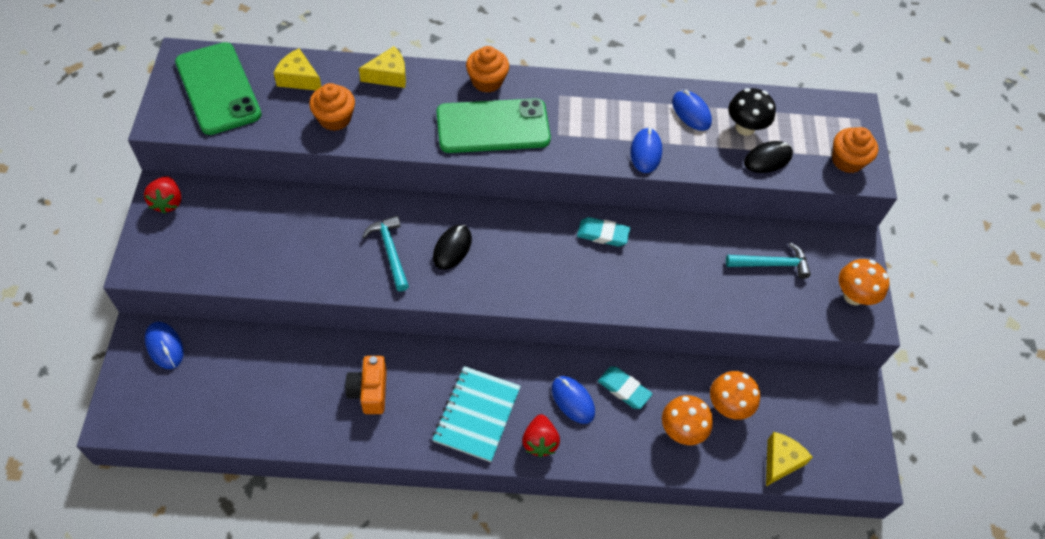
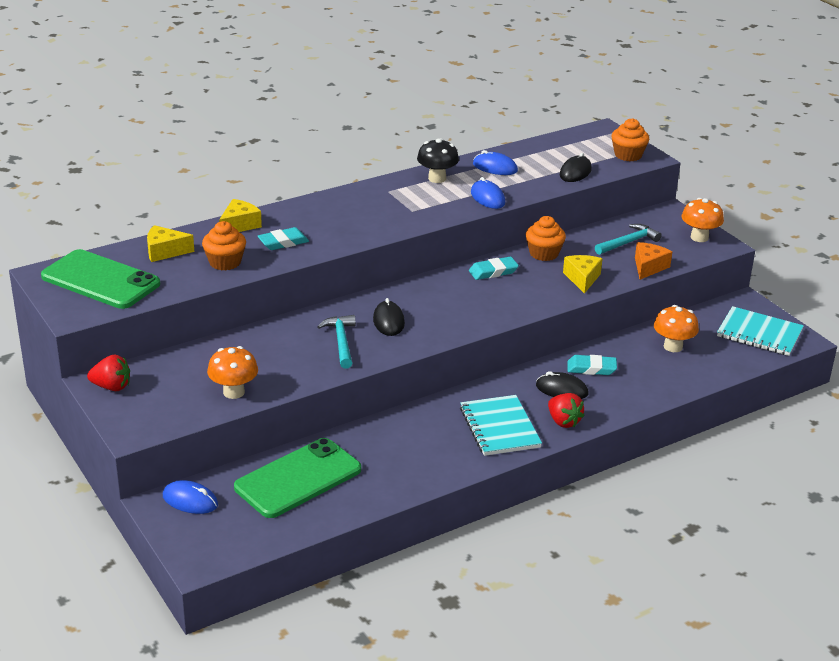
camera: 30 degrees left, 25 degrees down
red strawberry [144,176,181,214] -> red strawberry turned 45 degrees counterclockwise [87,354,130,391]
orange camera [345,356,387,414] -> none
turquoise hammer [362,216,409,291] -> turquoise hammer turned 45 degrees clockwise [317,315,356,369]
green phone [437,98,551,153] -> green phone moved to [234,438,361,518]
orange cupcake [466,46,509,93] -> orange cupcake moved to [526,216,566,261]
blue mouse [552,376,595,424] -> black mouse [536,371,589,399]
orange mushroom [662,395,713,445] -> orange mushroom moved to [207,346,258,399]
black mushroom [728,88,776,136] -> black mushroom moved to [417,138,459,183]
yellow cheese [766,432,813,486] -> yellow cheese moved to [563,255,603,294]
none -> turquoise eraser [258,227,309,250]
none -> orange cheese [635,242,672,280]
none -> turquoise notebook [717,306,804,356]

